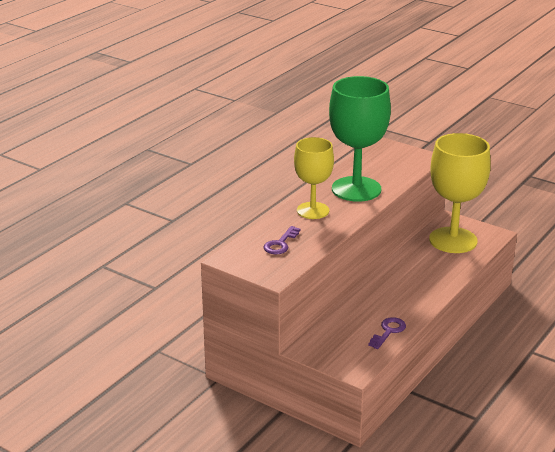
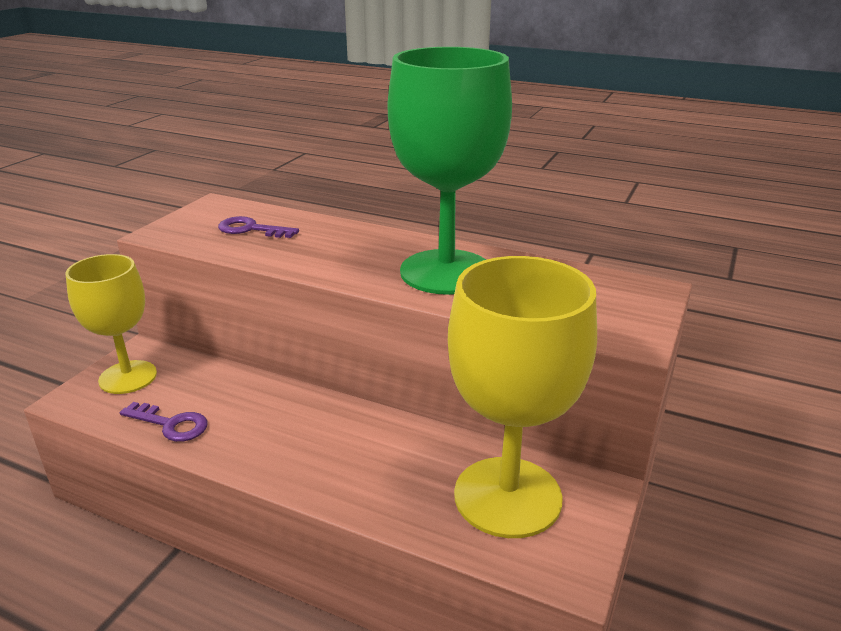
camera: 80 degrees right, 0 degrees up
yellow goblet [294,137,334,219] -> yellow goblet moved to [65,254,157,394]

